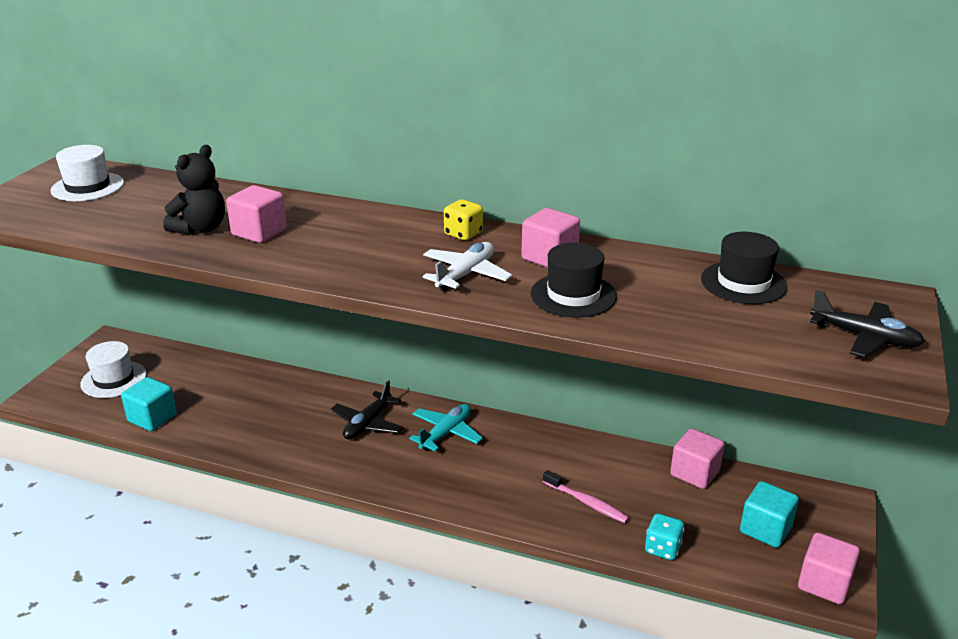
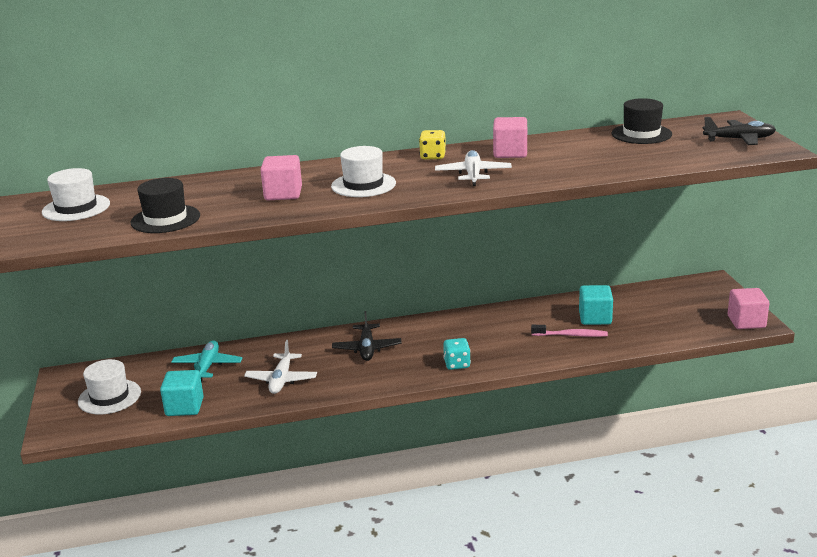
camera: 30 degrees left, 5 degrees down
black teddy bear [163,145,225,235] -> none
turquoise plane [409,404,483,452] -> turquoise plane moved to [171,340,242,382]
black hat [531,243,617,318] -> black hat moved to [130,178,200,233]
turquoise dice [645,514,685,560] -> turquoise dice moved to [443,338,471,370]
pink cube [670,428,725,489] -> none
turquoise cube [740,481,799,548] -> turquoise cube moved to [579,285,613,325]
none -> white plane [244,340,317,394]
none -> white hat [331,146,396,197]

